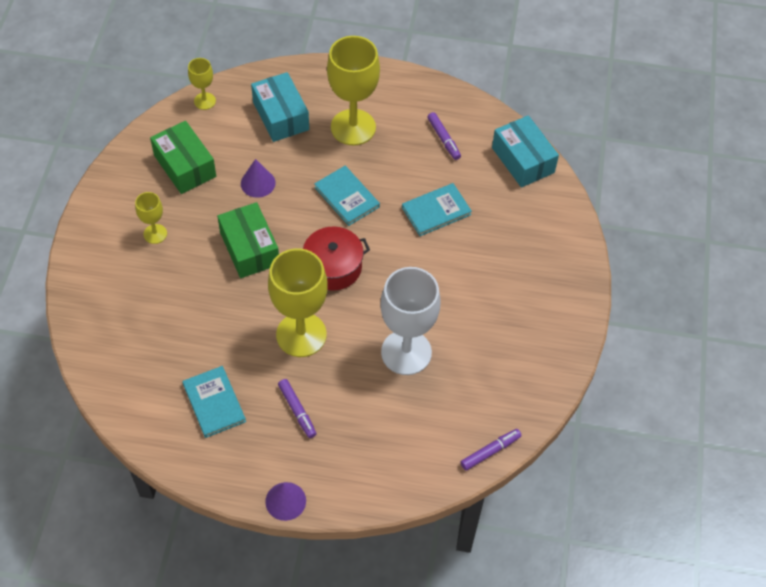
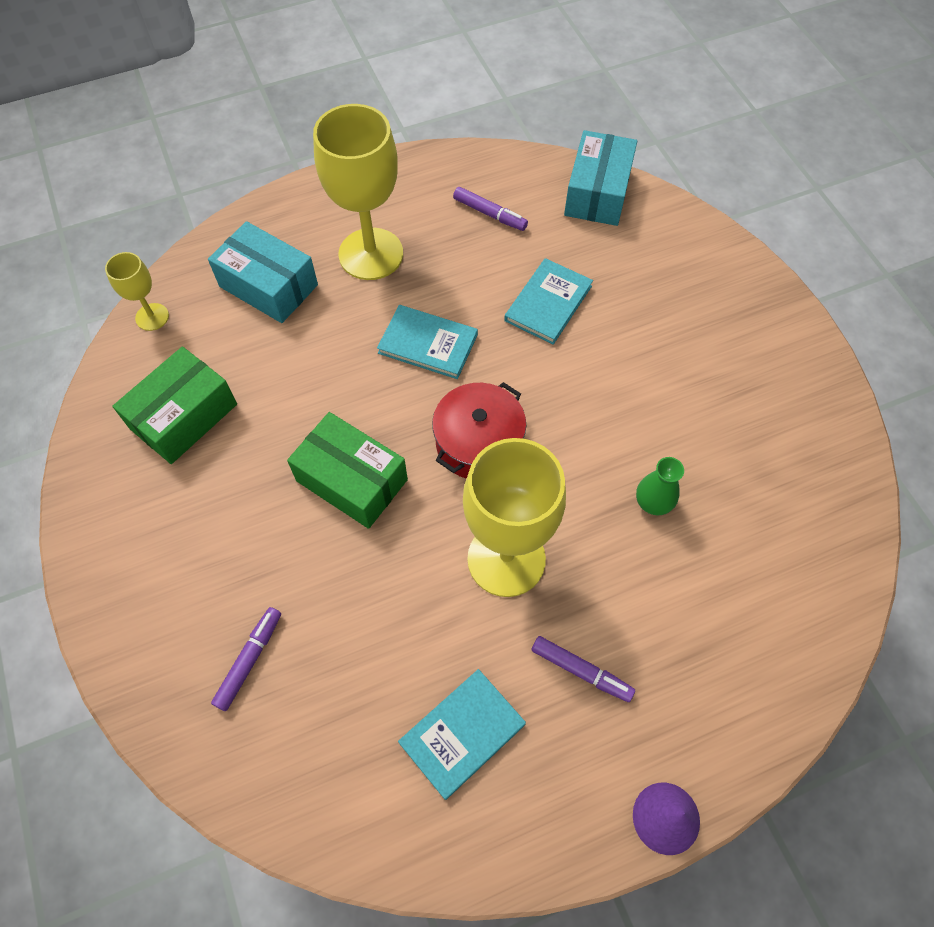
camera: 30 degrees left, 5 degrees up
yellow goblet [135,192,167,244] -> none
green box [150,121,216,194] -> green box turned 75 degrees counterclockwise [112,346,237,464]
turquoise book [182,366,246,438] -> turquoise book turned 75 degrees counterclockwise [398,669,526,800]
purple cone [241,159,276,198] -> none
white goblet [380,267,441,375] -> green vase [636,457,684,515]
purple marker [460,429,522,471] -> purple marker moved to [211,607,281,711]
turquoise box [492,115,559,188] -> turquoise box turned 75 degrees clockwise [564,130,637,226]

